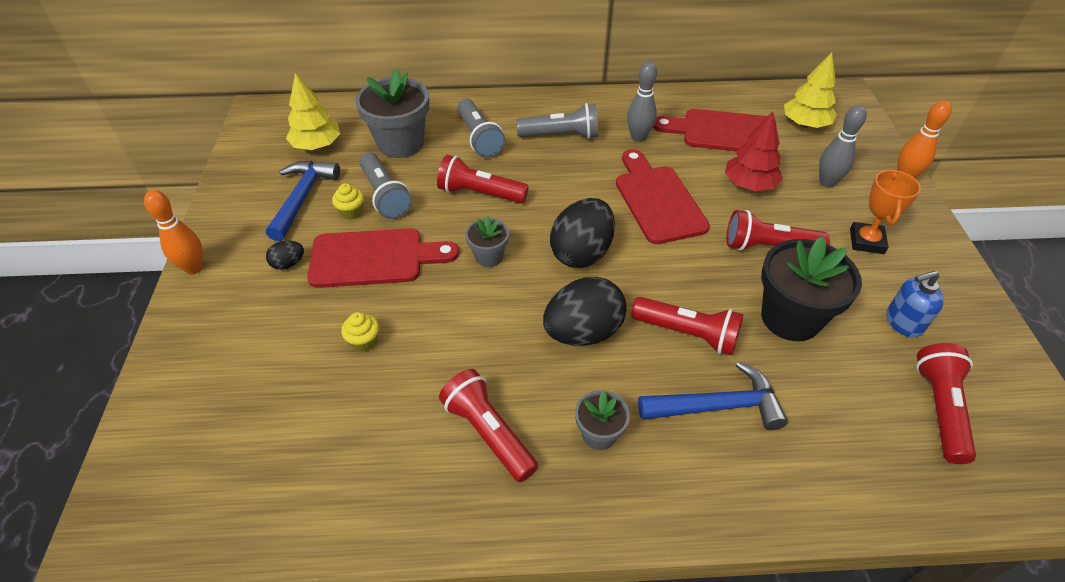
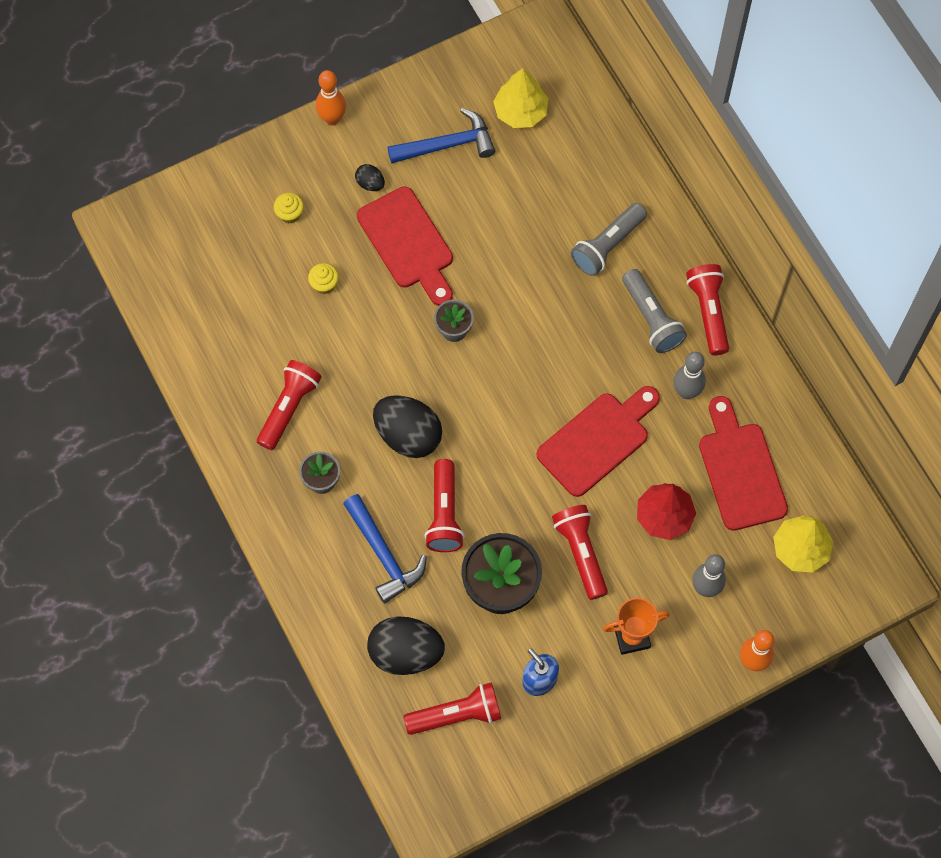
camera: 65 degrees right, 20 degrees up
yellow cupcake [332,183,364,220] -> yellow cupcake moved to [274,193,304,223]
grey flower pot [355,68,429,158] -> none
grey flashlight [359,152,412,219] -> none
red flashlight [437,155,529,203] -> red flashlight moved to [686,264,729,356]
black egg [550,198,615,268] -> black egg moved to [367,617,445,675]

